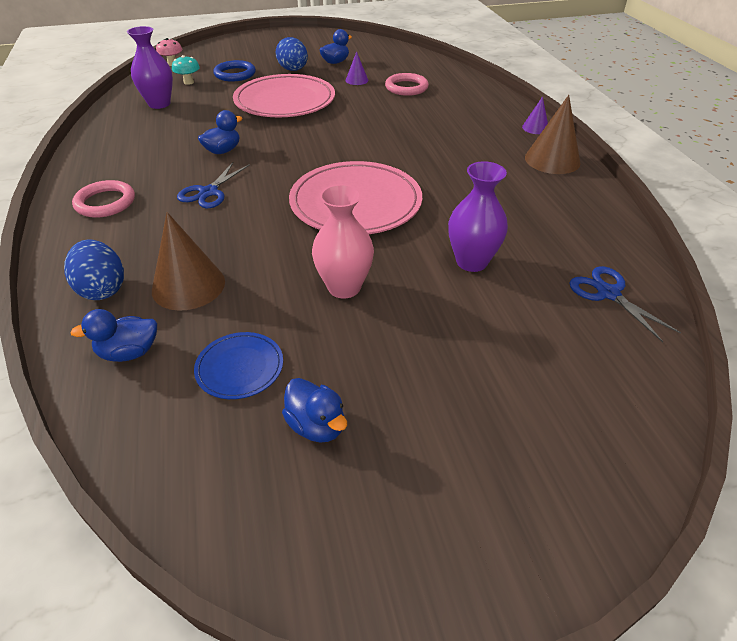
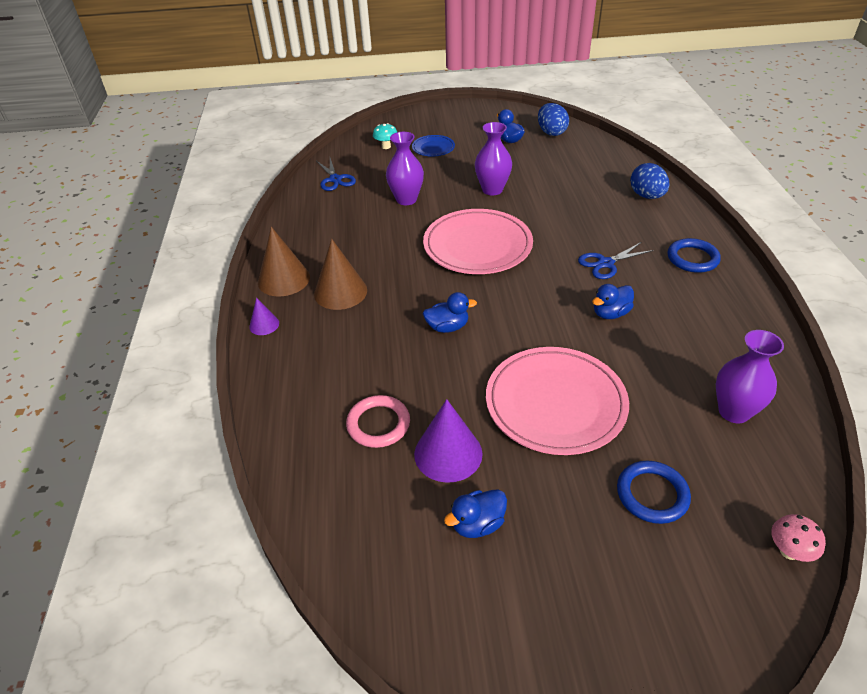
camera: 170 degrees left, 0 degrees up
blue duck [70,309,157,362] -> blue duck moved to [423,292,477,333]
pink ring [72,180,135,218] -> blue ring [668,238,721,273]
brown cone [152,212,225,311] -> brown cone moved to [314,239,367,310]
turquoise mushroom [172,55,200,85] -> turquoise mushroom moved to [373,123,397,149]
blue scissors [177,162,250,208] -> blue scissors turned 150 degrees counterclockwise [578,242,654,279]
blue plate [194,332,283,399] -> blue plate moved to [412,135,455,156]
blue egg [276,37,308,71] -> blue egg moved to [538,103,569,136]
pink vase [312,184,374,298] -> purple vase [475,122,512,195]
purple cone [346,51,368,85] -> purple cone [414,399,483,483], size x1.88

